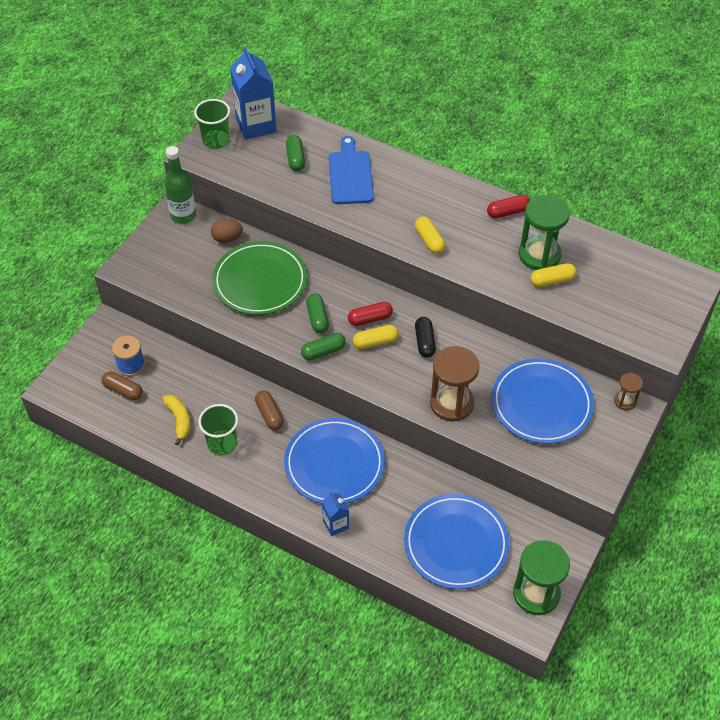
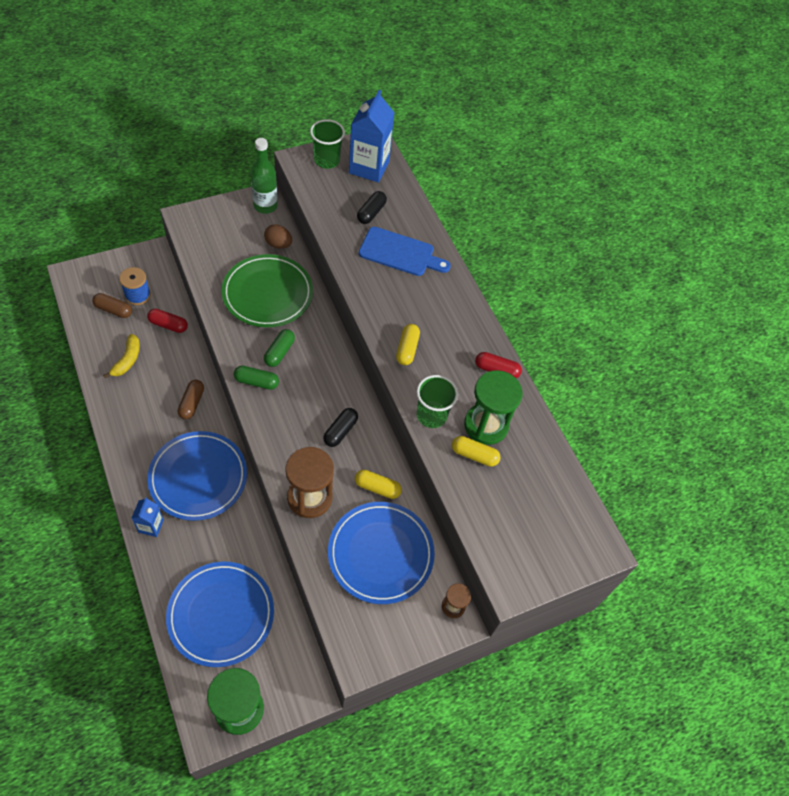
camera: 30 degrees right, 5 degrees up
brown capsule [101,372,143,400] -> brown capsule turned 45 degrees counterclockwise [92,293,132,318]
green cup [198,404,238,456] -> green cup moved to [417,375,458,428]
green capsule [286,135,305,171] -> black capsule [357,191,387,224]
blue cutting board [328,136,374,204] -> blue cutting board turned 75 degrees clockwise [359,227,451,276]
red capsule [348,302,393,326] -> red capsule moved to [147,309,188,333]
yellow capsule [353,325,399,349] -> yellow capsule moved to [355,470,402,499]

